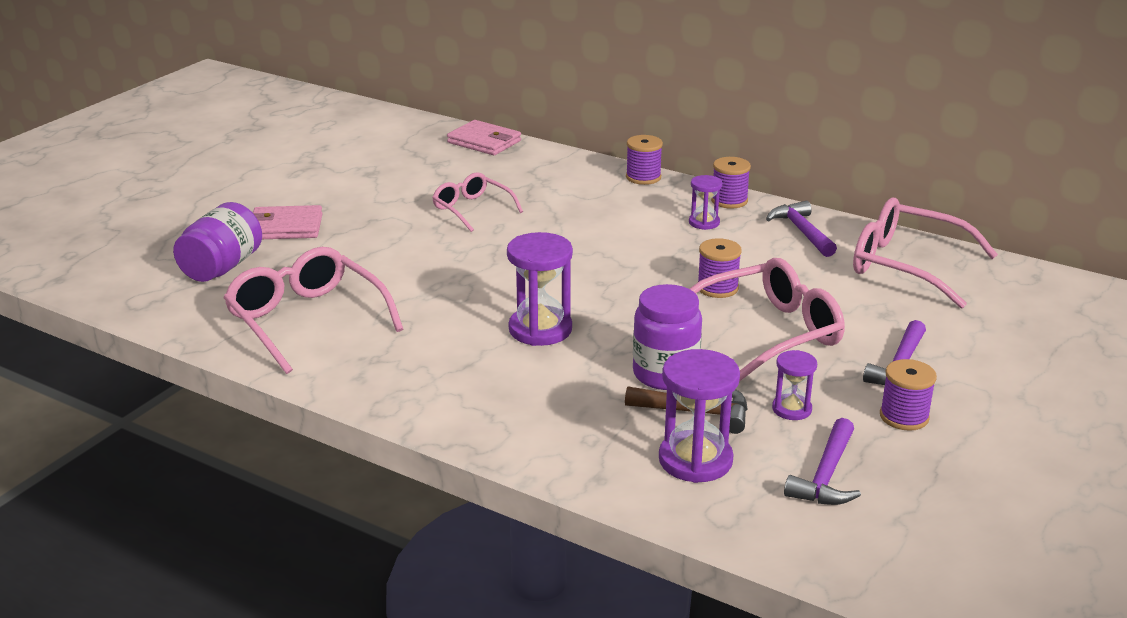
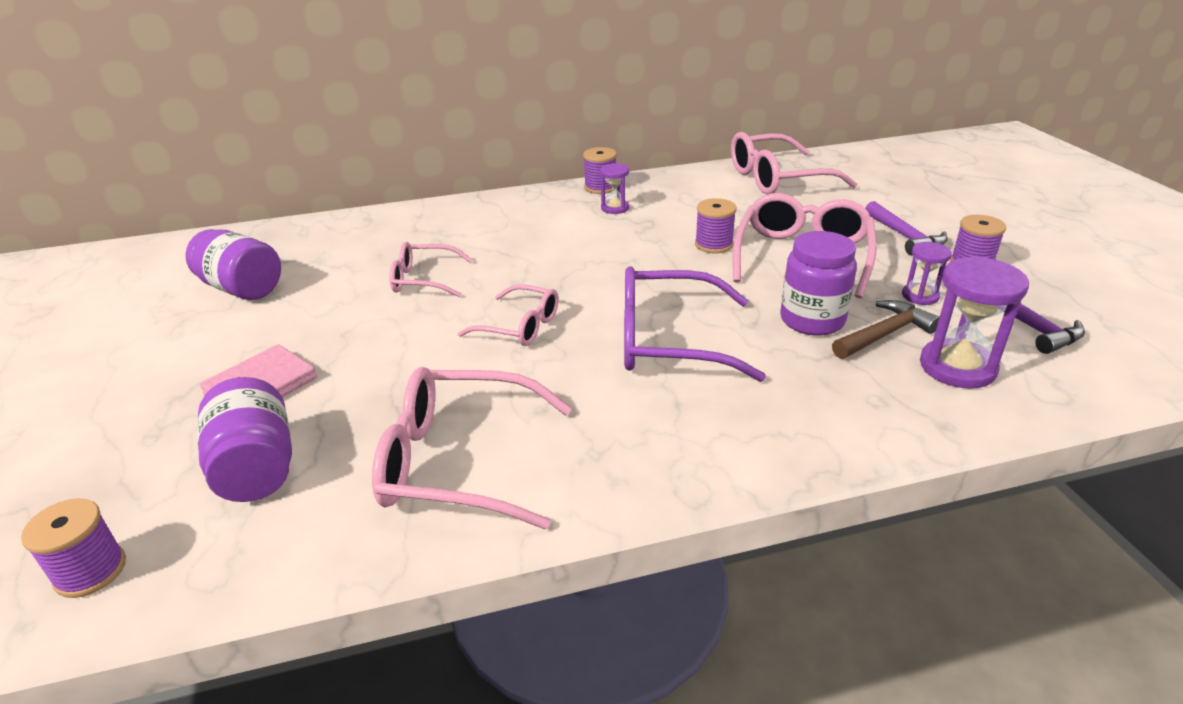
camera: 45 degrees left, 5 degrees up
pink wallet [447,120,521,155] -> none
purple hourglass [507,232,573,346] -> purple glasses [624,266,766,382]
purple spool [626,135,663,185] -> purple spool moved to [21,498,126,598]
purple hammer [766,201,837,257] -> none
none -> purple jar [185,229,281,300]
none -> pink glasses [457,284,559,346]

